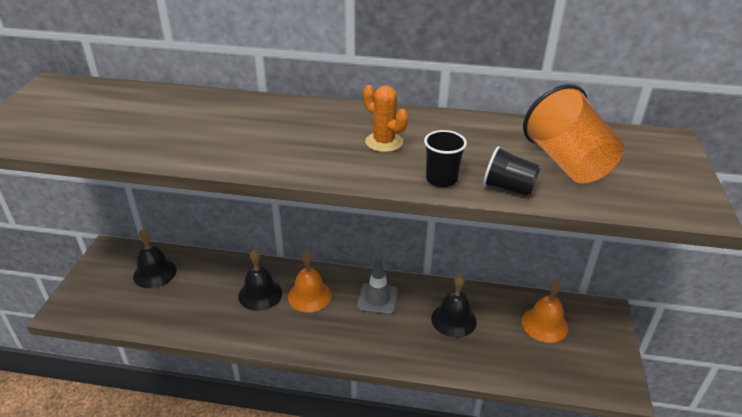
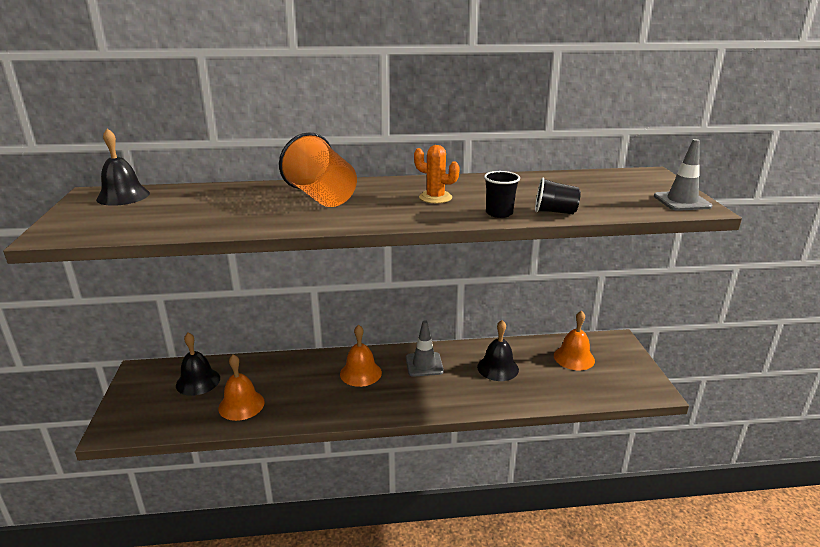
camera: 15 degrees left, 10 degrees down
black bell [238,250,282,311] -> black bell moved to [96,128,150,206]
orange cup [523,84,624,183] -> orange cup moved to [279,132,357,207]
none -> orange bell [218,354,265,421]
none -> grey traffic cone [654,139,712,211]

